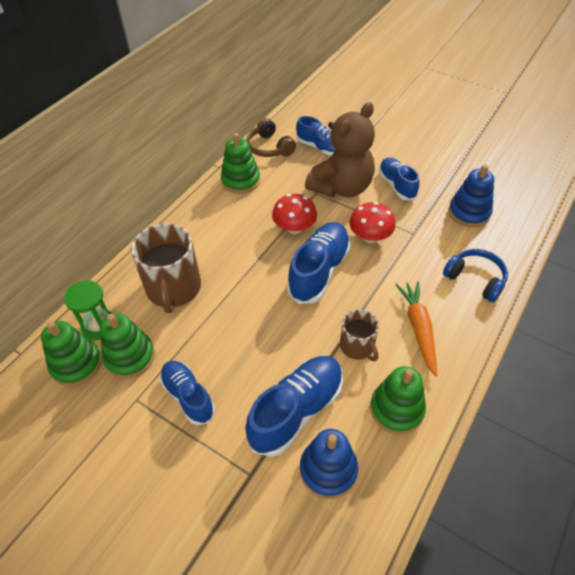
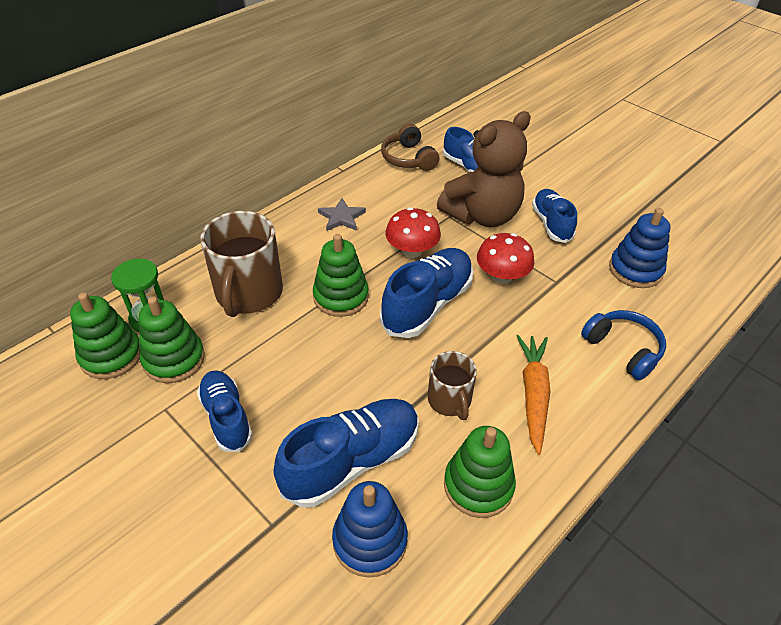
camera: 10 degrees right, 5 degrees down
green stacking toy [221,133,260,194] -> green stacking toy moved to [313,234,369,317]
none -> grey star [318,198,366,231]

